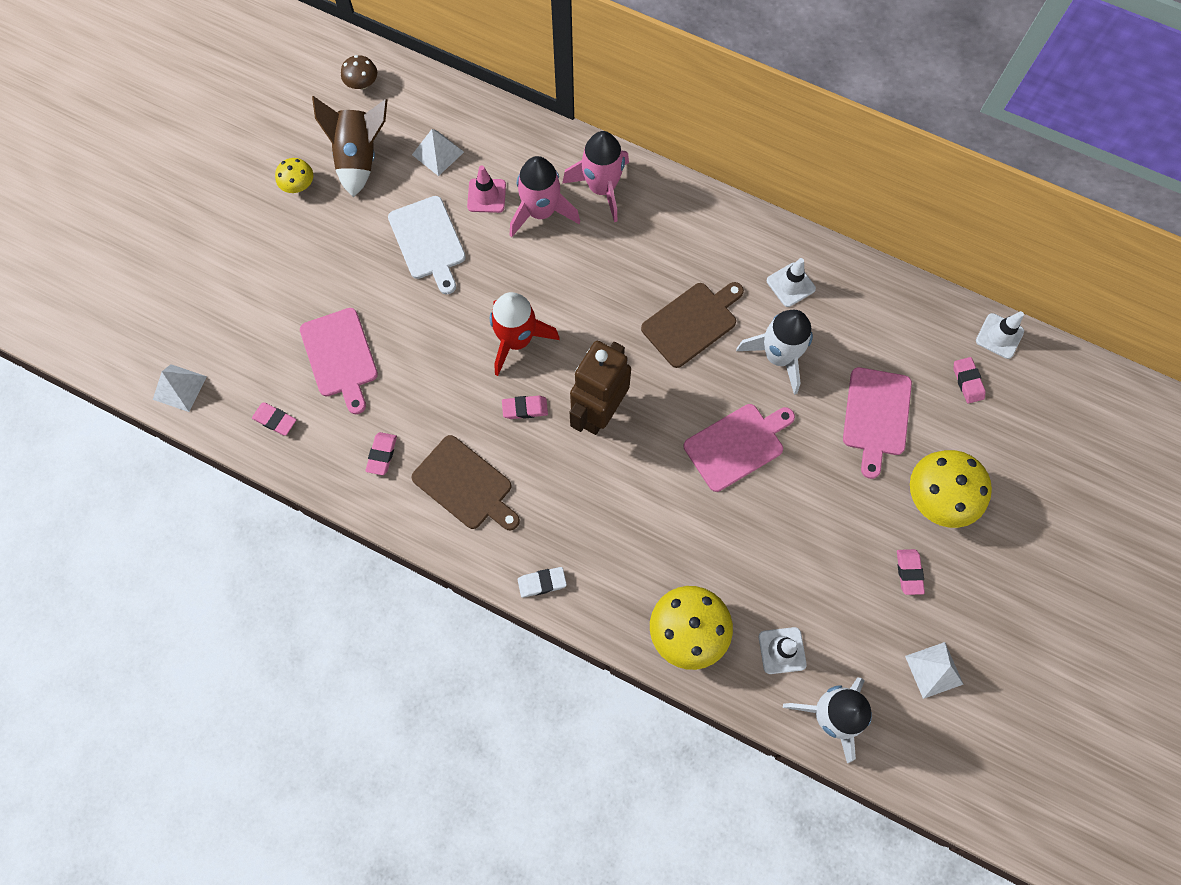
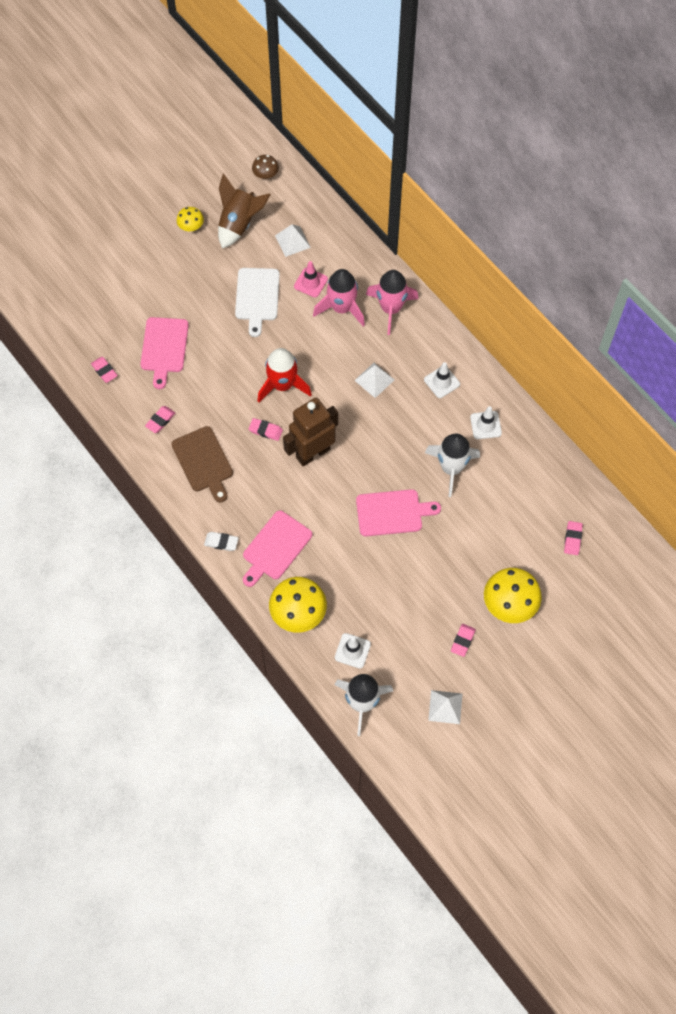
camera: 25 degrees right, 5 degrees down
white pyramid [153,364,207,412] -> white pyramid moved to [354,363,394,398]
brown cutting board [641,282,744,368] -> none
pink cutting board [843,367,912,479] -> pink cutting board moved to [243,511,312,587]
white traffic cone [976,311,1024,359] -> white traffic cone moved to [424,362,460,398]

